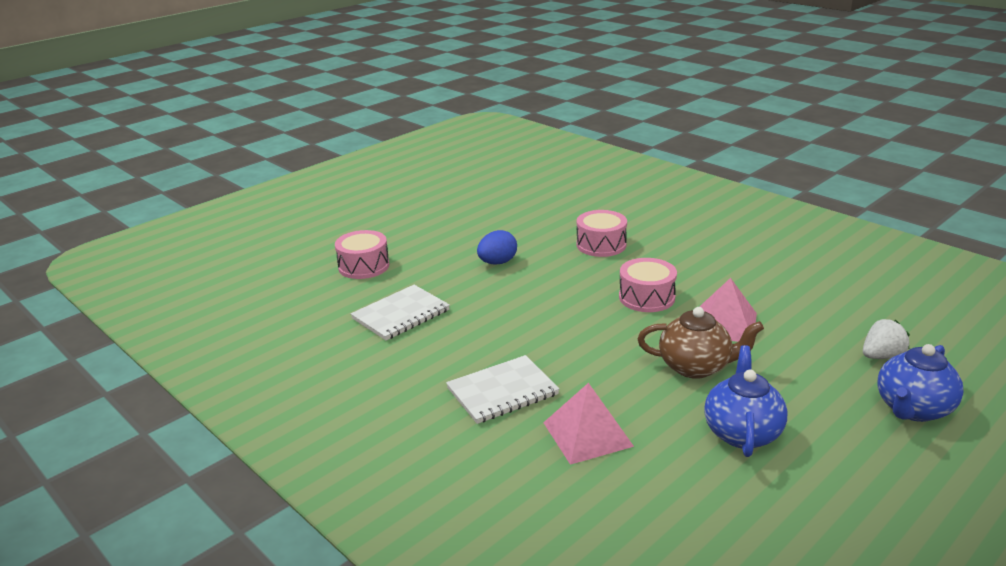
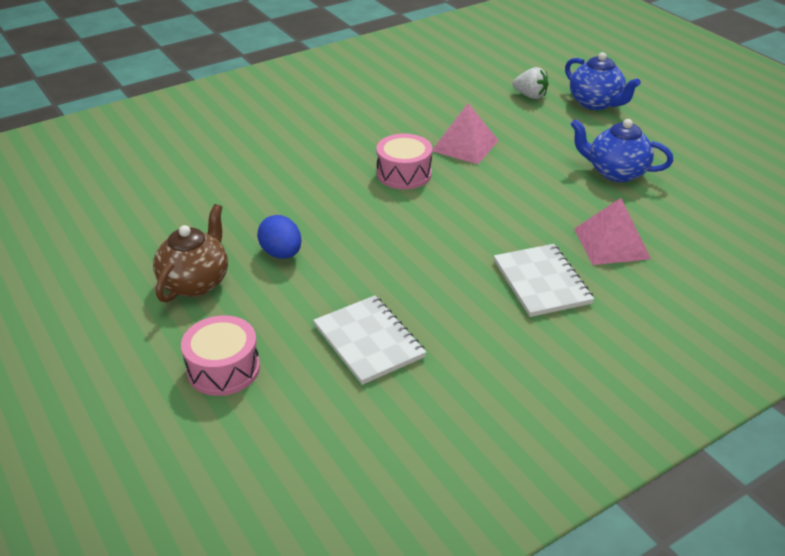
camera: 80 degrees left, 10 degrees up
pink drum [576,210,627,257] -> none
brown teapot [638,307,764,379] -> brown teapot moved to [153,204,228,303]
white strawberry [863,319,910,359] -> white strawberry turned 135 degrees clockwise [512,67,548,99]

